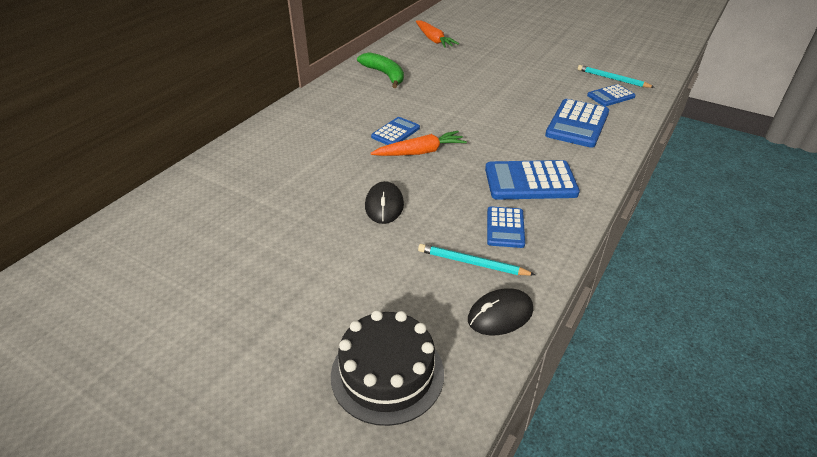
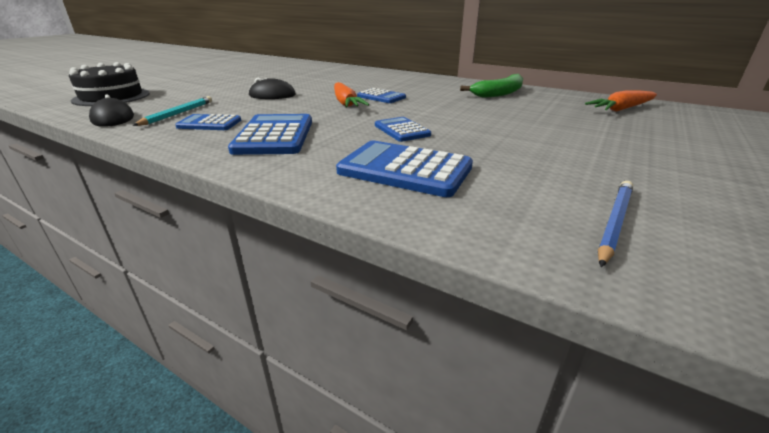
camera: 90 degrees right, 10 degrees down
turquoise pencil [578,65,655,88] -> blue pencil [597,181,633,267]
blue calculator [587,84,635,107] -> blue calculator moved to [375,117,431,142]

